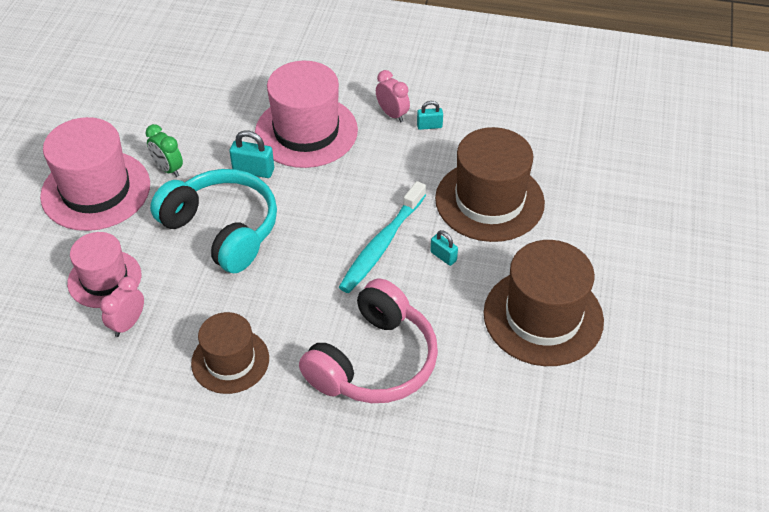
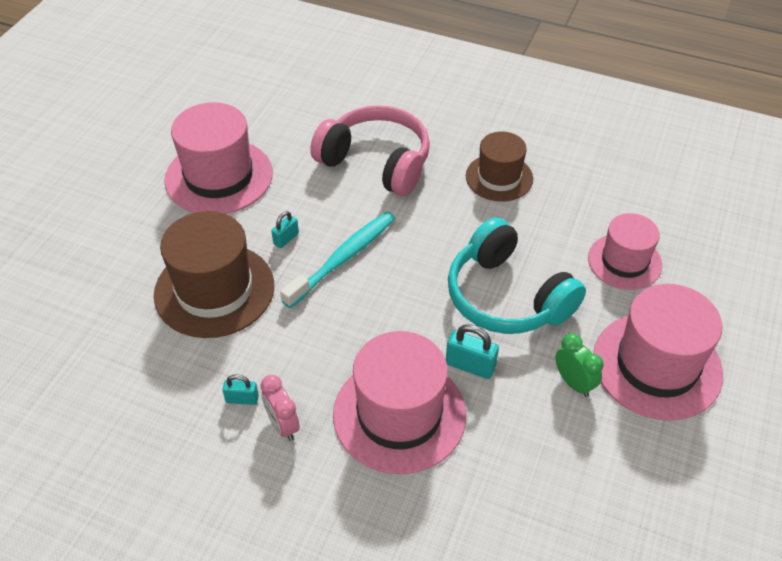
camera: 170 degrees left, 0 degrees up
pink clock [100,276,144,337] -> none
pink headphones [299,278,438,403] -> pink headphones turned 75 degrees clockwise [310,105,430,196]
turquoise padlock [430,230,458,266] -> turquoise padlock turned 75 degrees clockwise [271,211,299,248]
brown hat [483,240,604,366] -> pink hat [164,102,273,214]

